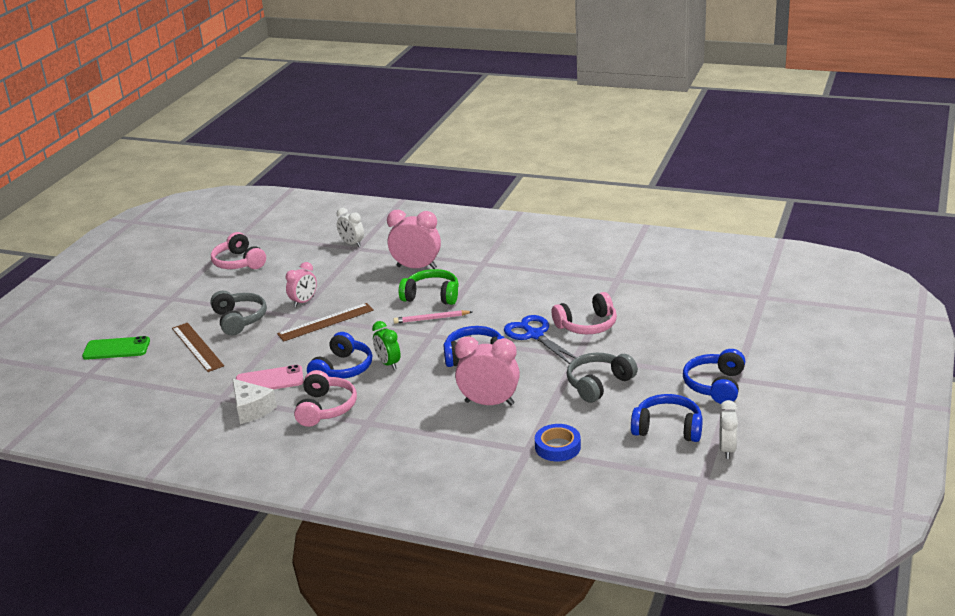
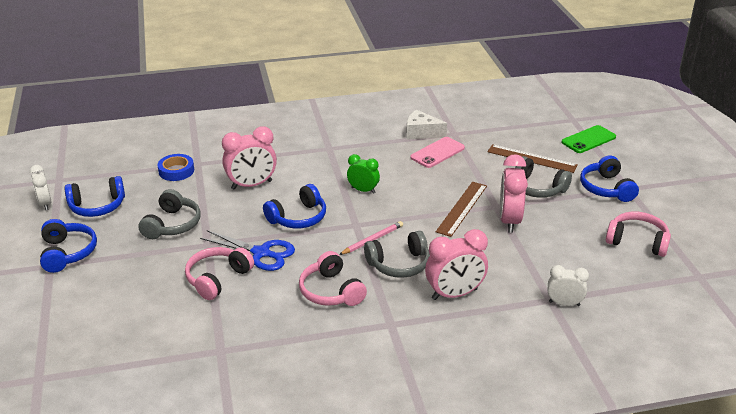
camera: 145 degrees right, 5 degrees up
pink clock [286,262,317,307] -> pink clock [500,154,528,233], size x1.62
pink headphones [294,370,357,427] -> pink headphones moved to [299,251,367,306]
blue headphones [307,332,372,379] -> blue headphones moved to [580,155,639,202]
green headphones [399,269,459,305] -> grey headphones [364,231,430,278]

